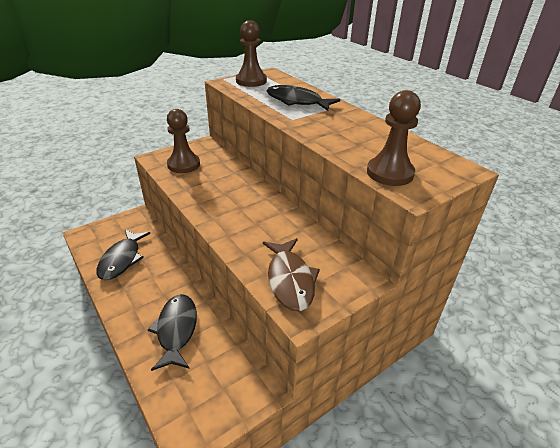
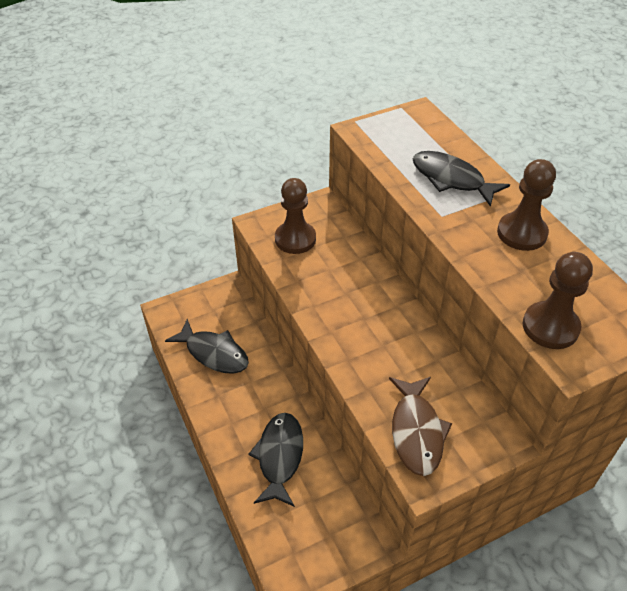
camera: 10 degrees right, 10 degrees up
black fish [97,229,150,280] -> black fish turned 75 degrees counterclockwise [165,319,249,374]
brown pawn [236,20,267,87] -> brown pawn moved to [497,159,556,251]

